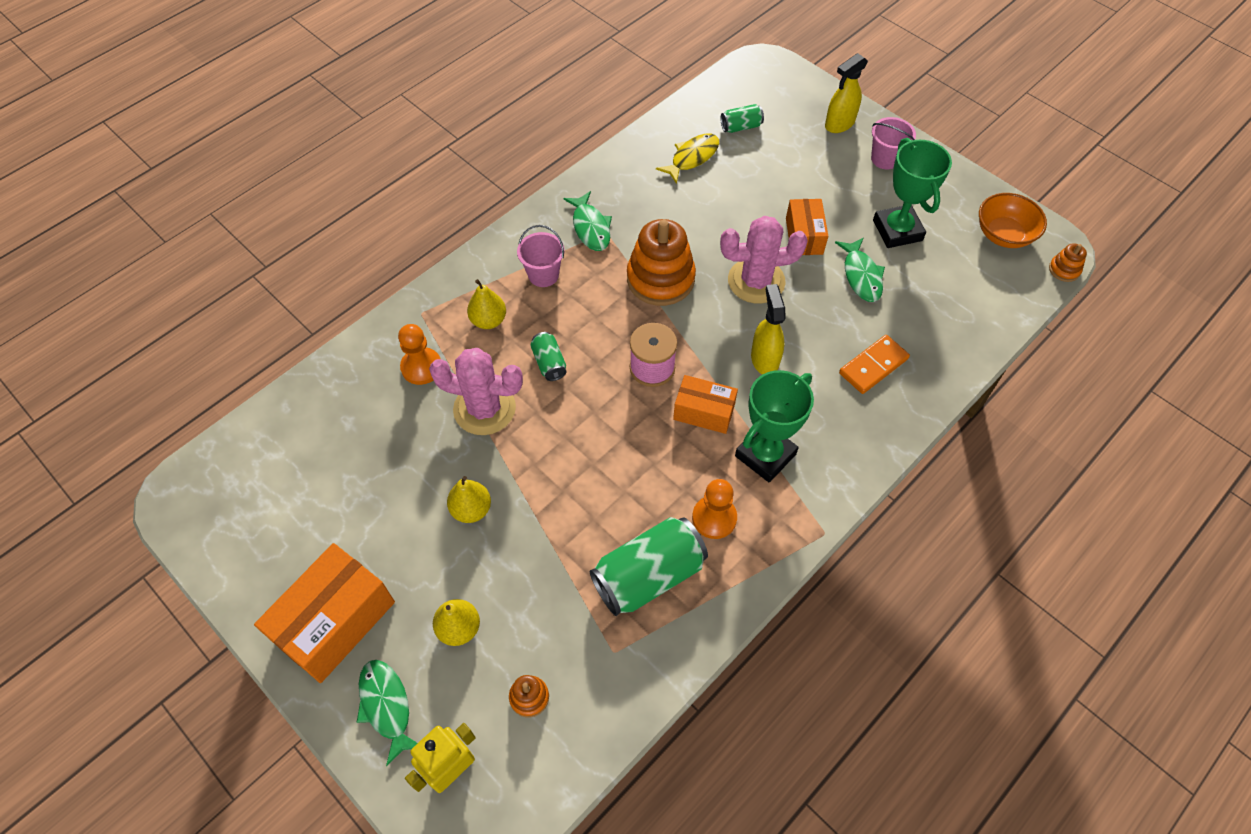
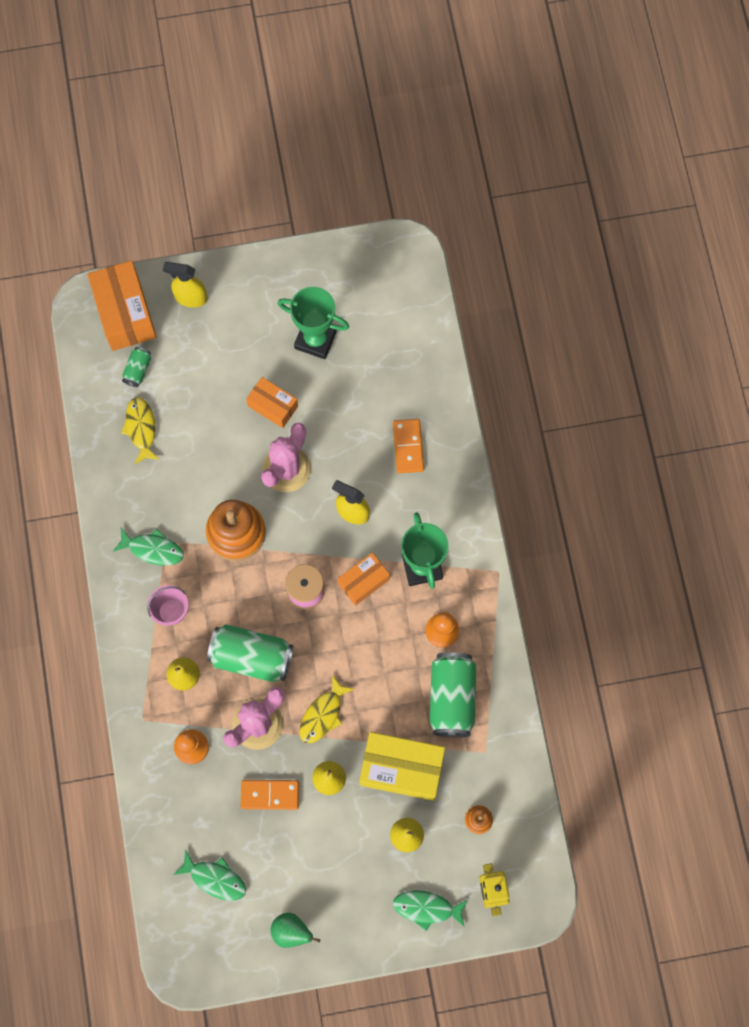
camera: 55 degrees left, 15 degrees up
orange box [254,543,395,683] -> orange box moved to [87,260,157,351]
green can [530,332,566,381] -> green can [207,624,293,682], size x2.04
yellow spray bottle [825,53,868,133] -> yellow spray bottle turned 105 degrees clockwise [163,262,207,308]
green fish [835,238,885,302] -> green fish moved to [173,849,246,901]
pink bucket [871,117,916,169] -> none
orange bowl [979,193,1047,248] -> none
orange stacking toy [1049,243,1087,282] -> none
none -> orange domino [241,780,299,810]
none -> green pear [271,913,320,948]
none -> yellow fish [299,675,354,744]
none -> yellow box [360,732,445,801]

